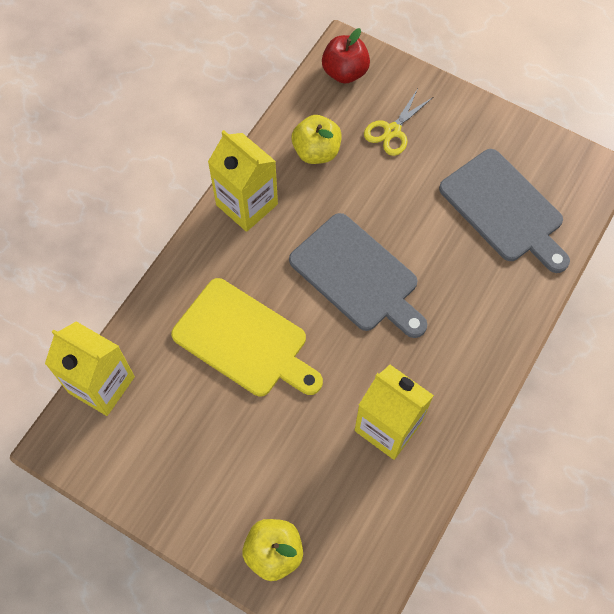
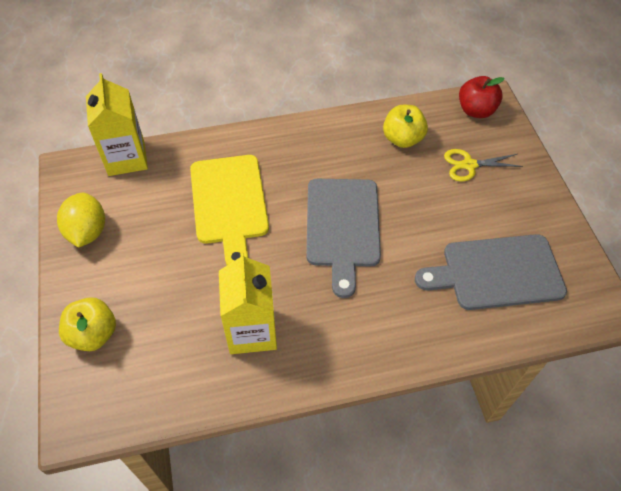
camera: 45 degrees right, 10 degrees down
yellow carton [208,130,278,232] -> none
grey cutting board [439,149,570,273] -> grey cutting board turned 75 degrees clockwise [415,234,567,310]
none -> yellow lemon [57,193,105,248]

